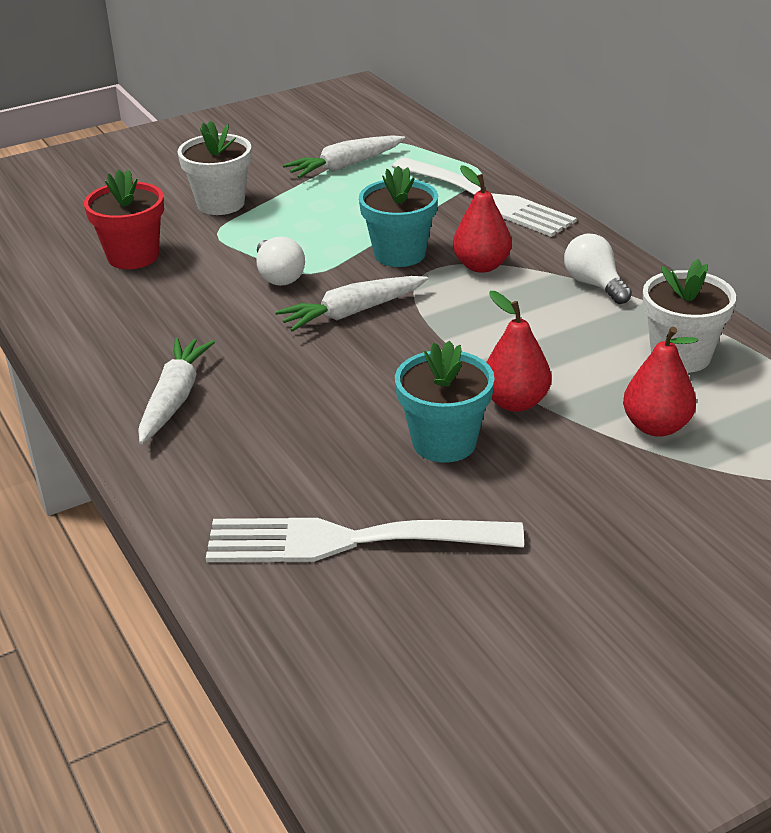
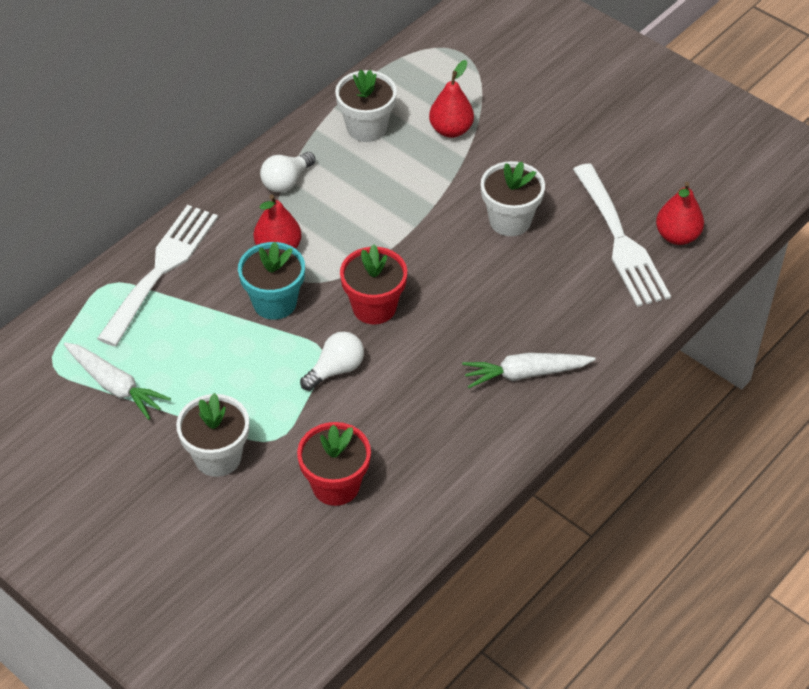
camera: 110 degrees left, 15 degrees up
white carrot [275,276,428,332] -> red flower pot [340,244,407,324]
turquoise flower pot [395,340,495,463] -> white flower pot [481,161,545,236]
red pear [486,291,551,412] -> red pear moved to [656,182,704,245]

